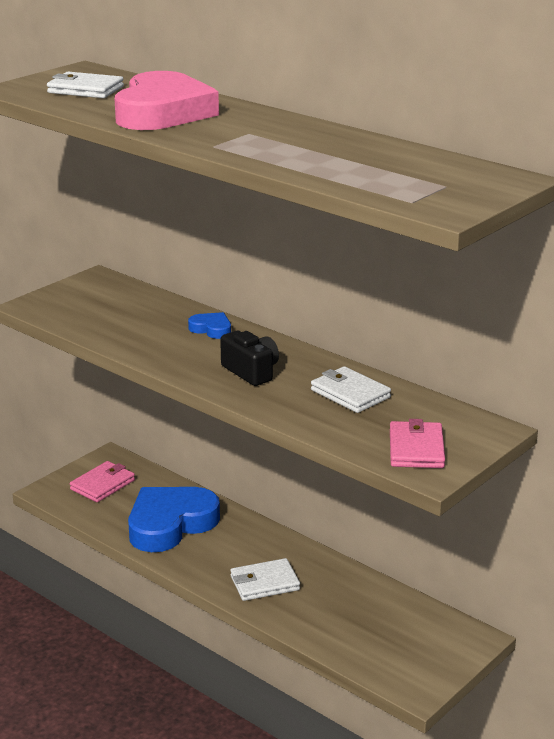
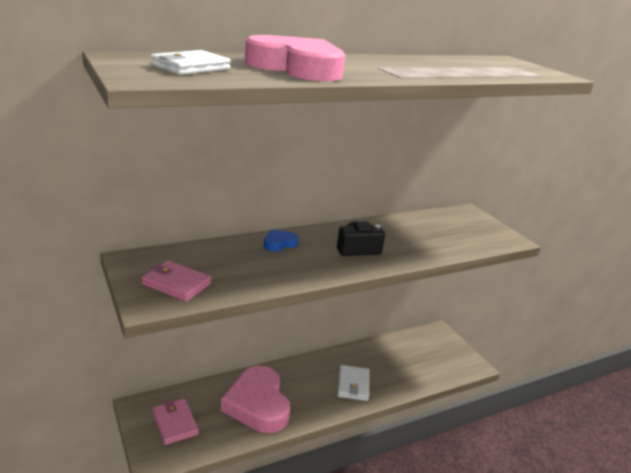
camera: 70 degrees left, 0 degrees up
blue heart [128,487,220,552] -> pink heart [221,366,290,433]
white wallet [311,366,391,413] -> none
pink wallet [390,419,445,468] -> pink wallet moved to [142,260,211,302]

